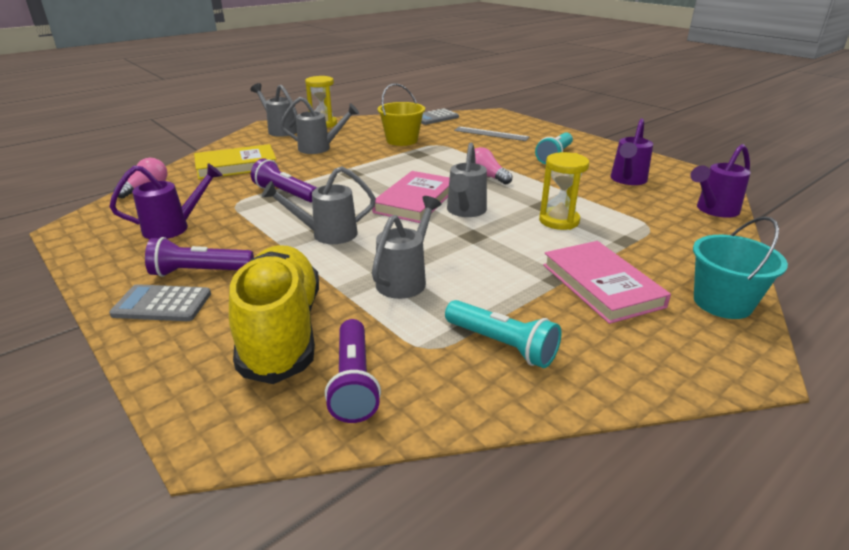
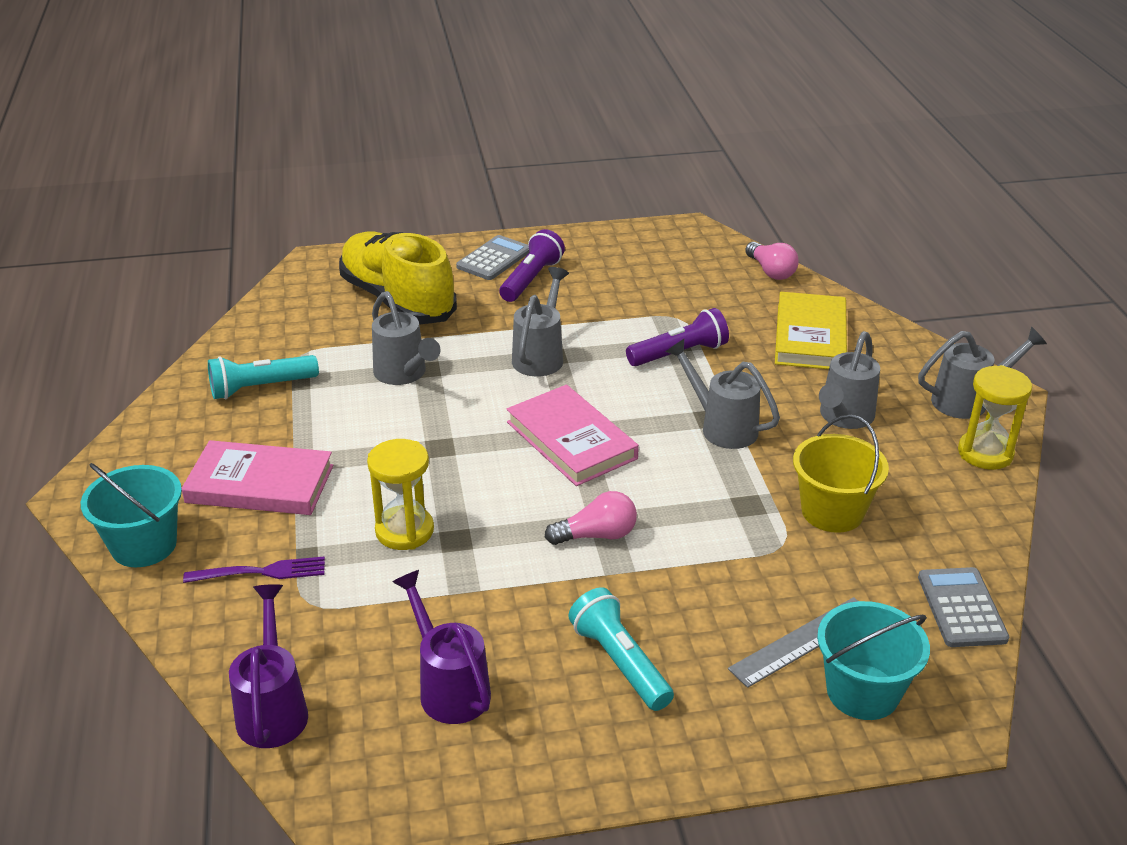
camera: 120 degrees right, 5 degrees up
purple watering can [109,163,223,239] -> none
yellow shoe [229,245,319,384] -> yellow shoe turned 150 degrees counterclockwise [339,231,457,324]
purple flashlight [325,319,381,423] -> none
grey watering can [447,142,487,217] -> grey watering can moved to [665,339,780,449]
none -> purple fork [183,557,325,583]
none -> turquoise bucket [817,601,930,720]

